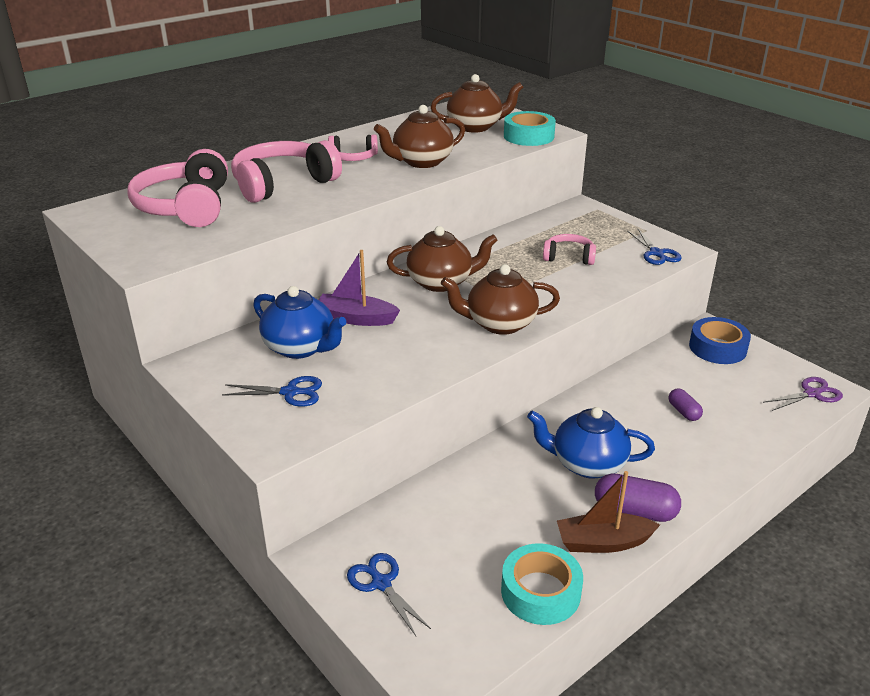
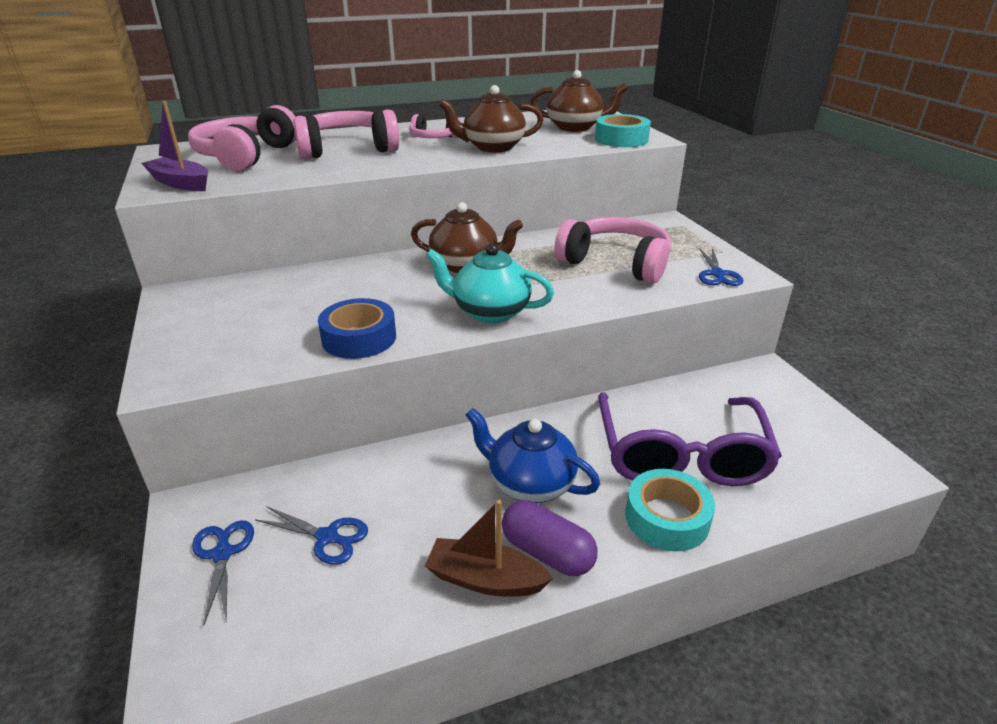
camera: 20 degrees right, 0 degrees up
blue scissors [222,376,322,407] -> blue scissors moved to [255,506,368,565]
blue teapot [253,286,346,359] -> none
purple boat [319,250,400,326] -> purple boat moved to [142,101,208,191]
brown teapot [441,264,560,335] -> turquoise teapot [426,244,554,323]
turquoise tape [501,543,583,625] -> turquoise tape moved to [625,469,715,551]
pink headphones [543,234,596,265] -> pink headphones [555,217,671,284], size x1.89
purple capsule [669,388,703,421] -> purple glasses [598,392,782,486]
blue tape [689,317,751,364] -> blue tape moved to [318,298,396,359]
purple scissors [763,377,843,411] -> none

